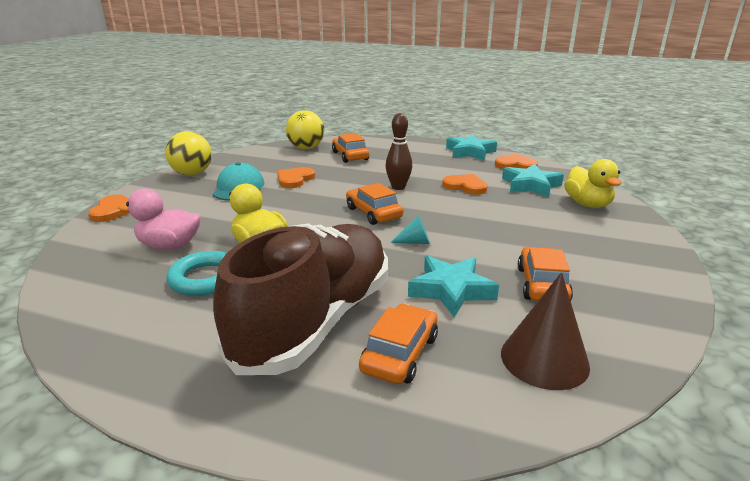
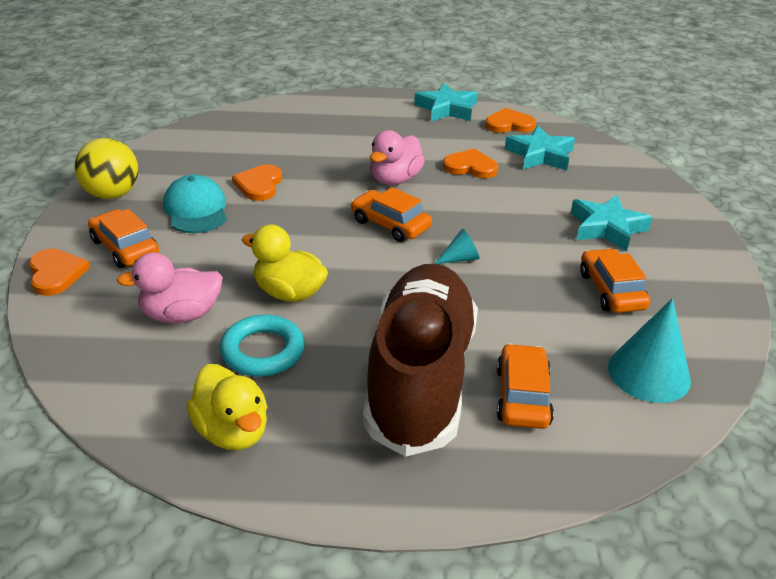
camera: 20 degrees left, 10 degrees up
yellow ball [286,110,324,149] -> none
orange car [332,133,369,163] -> orange car moved to [88,209,159,268]
brown bowling pin [385,113,412,190] -> pink duck [370,130,425,185]
turquoise star [408,256,499,317] -> turquoise star moved to [571,195,653,252]
brown cone [501,272,590,390] -> turquoise cone [608,298,691,403]
yellow duck [564,159,622,208] -> yellow duck moved to [186,364,267,450]

